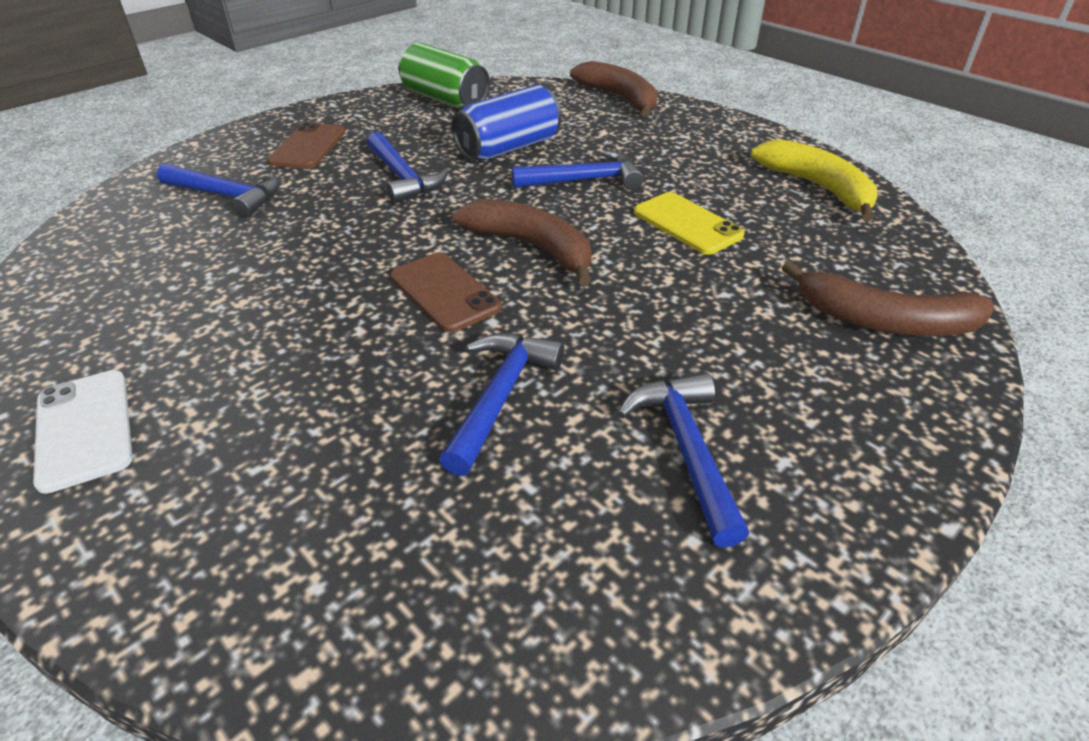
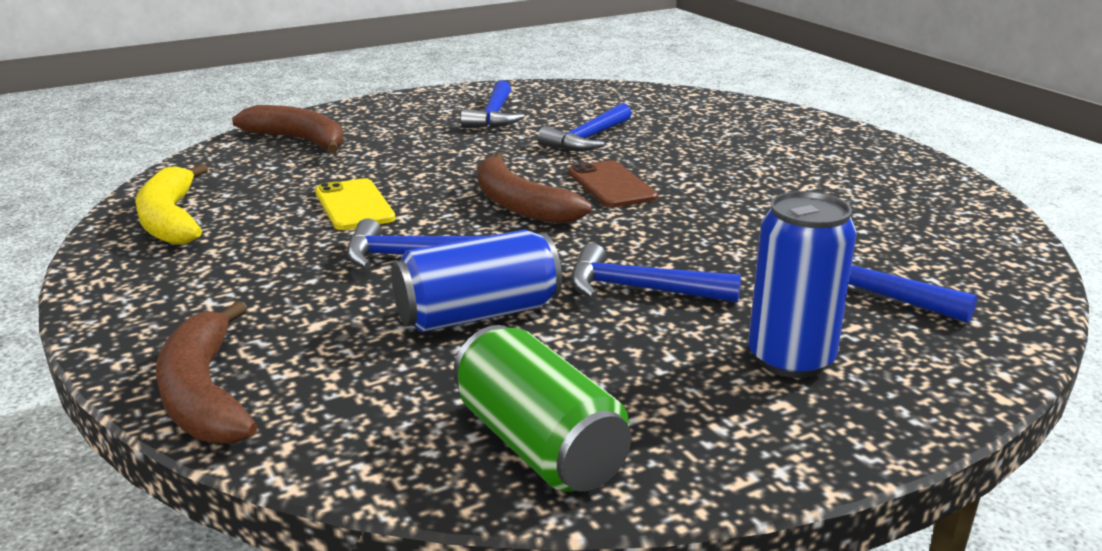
camera: 165 degrees left, 15 degrees down
white phone [33,370,132,494] -> none
brown phone [267,122,345,169] -> blue can [748,191,857,378]
blue hammer [367,132,449,203] -> blue hammer turned 60 degrees counterclockwise [571,243,741,302]

